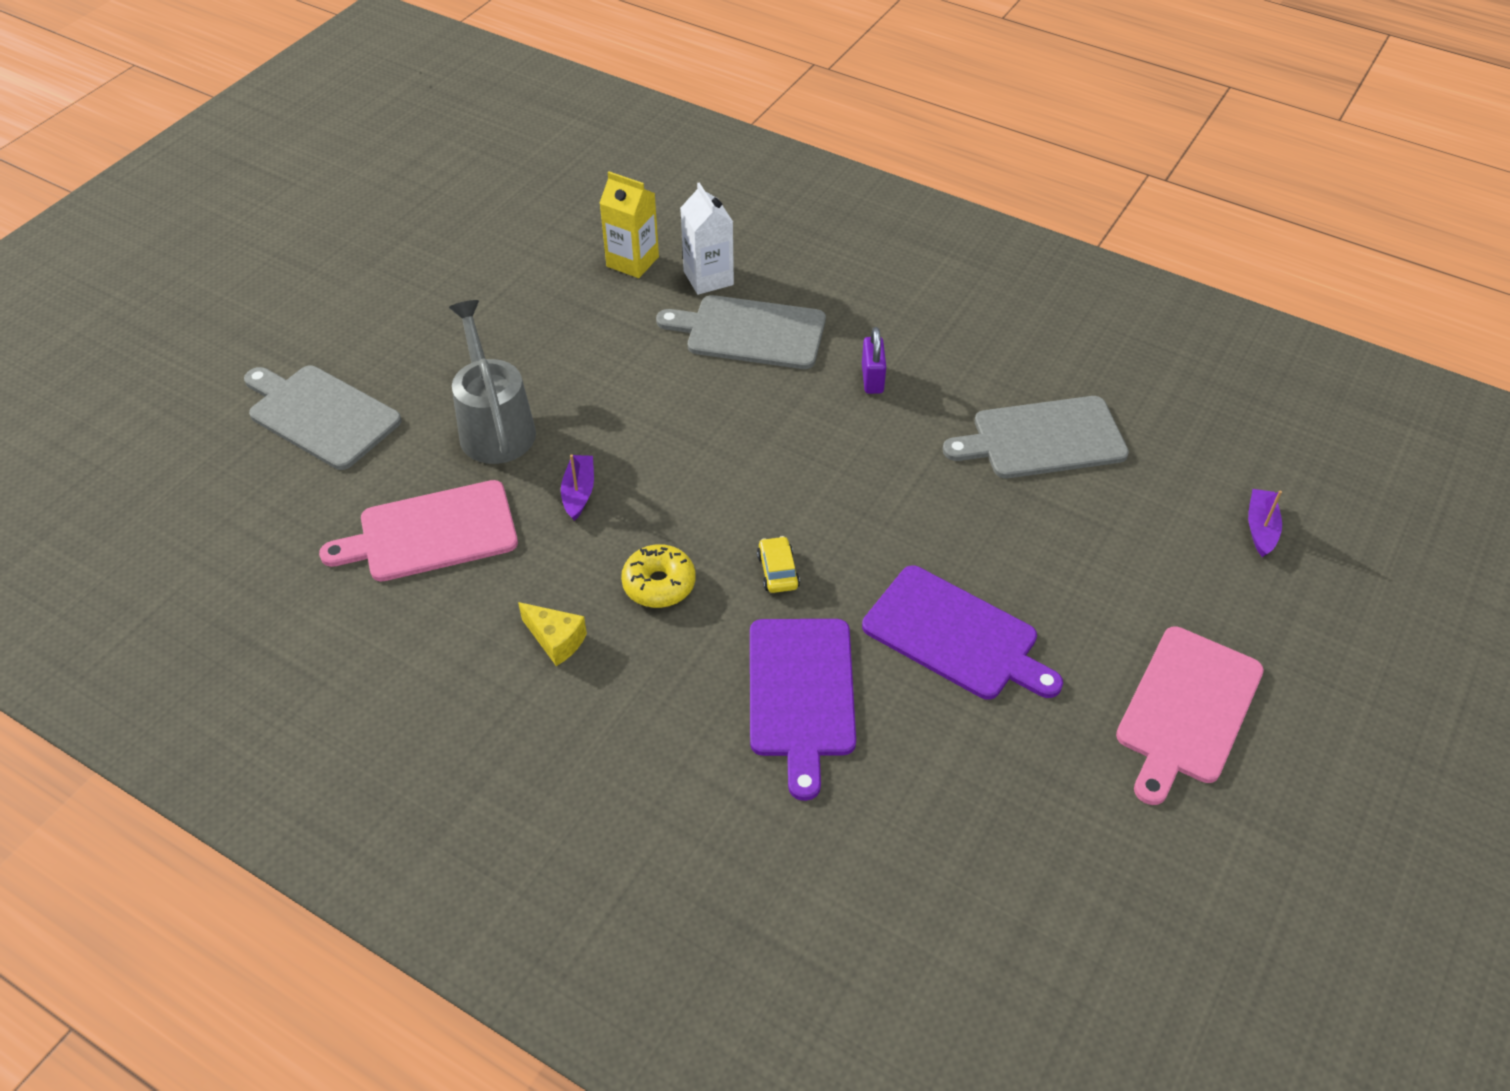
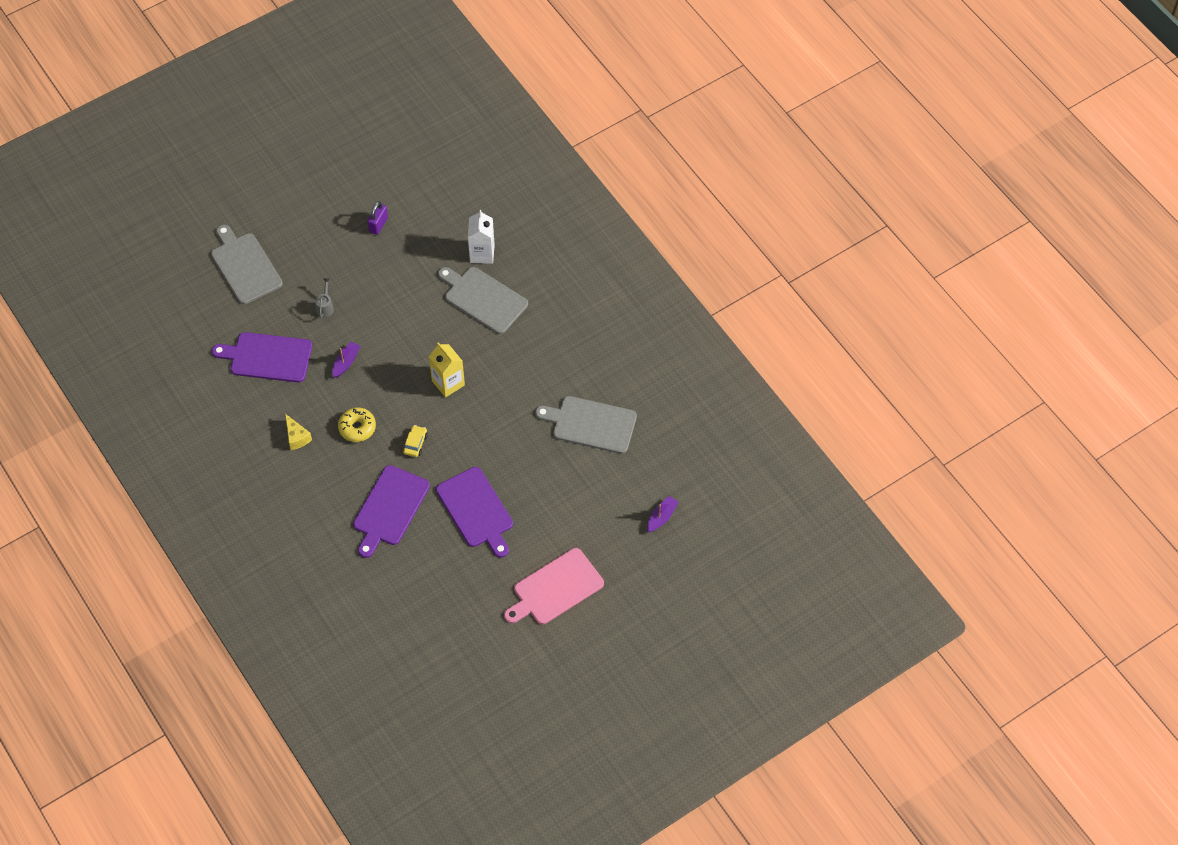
camera: 25 degrees right, 10 degrees up
pink cutting board [319,480,518,582] -> purple cutting board [212,332,312,382]
grey watering can [449,300,536,464] -> grey watering can [315,278,334,318], size x0.43
yellow carton [600,171,659,278] -> yellow carton moved to [429,342,465,397]
purple padlock [862,327,886,394] -> purple padlock moved to [367,201,388,235]

